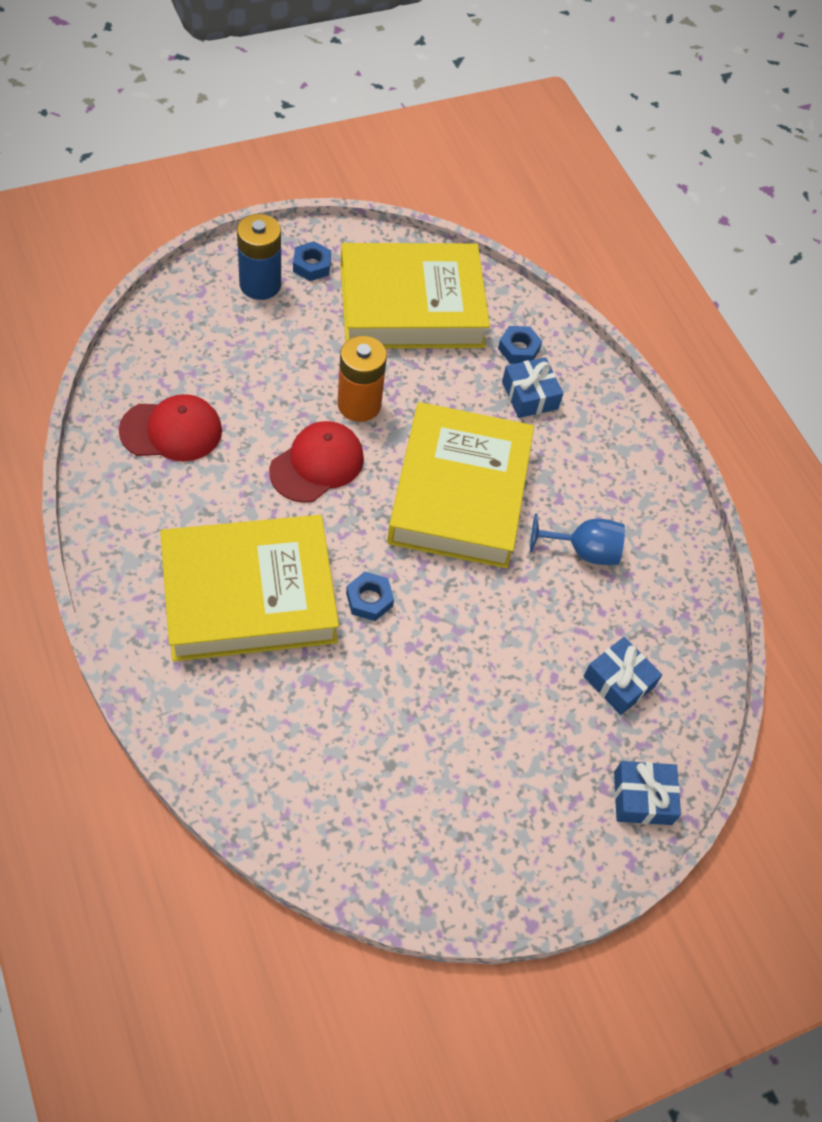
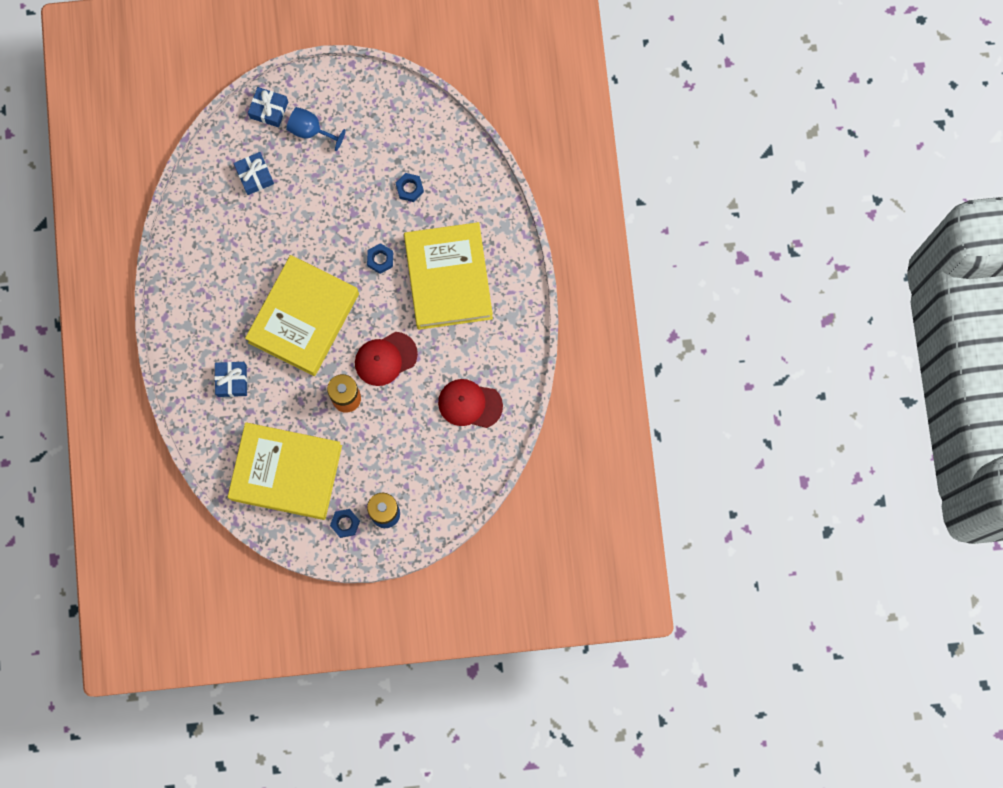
camera: 155 degrees left, 20 degrees up
yellow book [160,515,339,661] -> yellow book turned 75 degrees clockwise [404,222,493,330]
blue nut [498,326,542,364] -> blue nut moved to [396,173,424,202]
blue goblet [530,513,625,565] -> blue goblet moved to [286,107,346,151]

